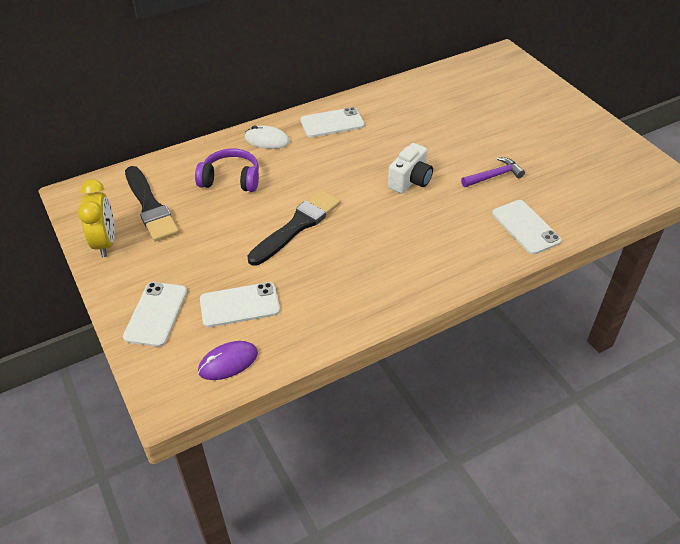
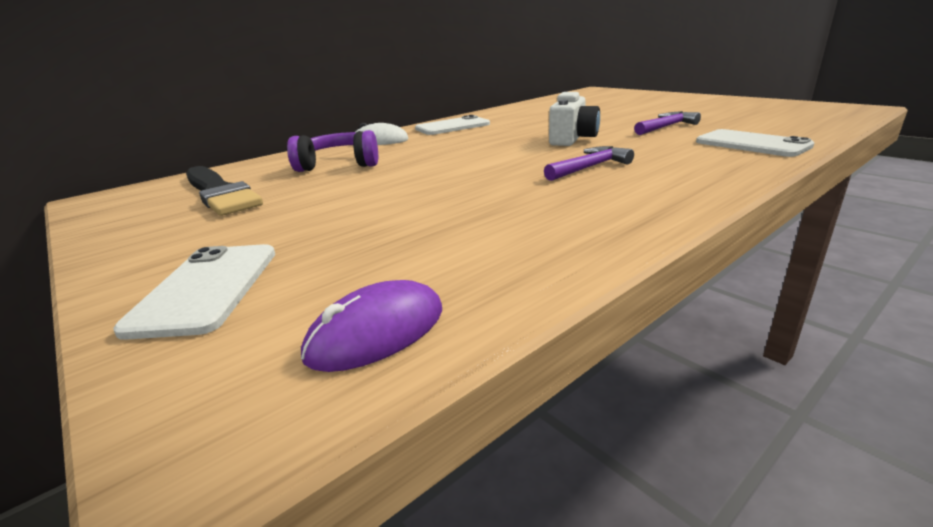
camera: 10 degrees left, 20 degrees down
yellow clock [78,179,115,257] -> none
white phone [200,282,280,327] -> none
black brush [247,190,341,266] -> none
none -> purple hammer [544,146,634,181]

